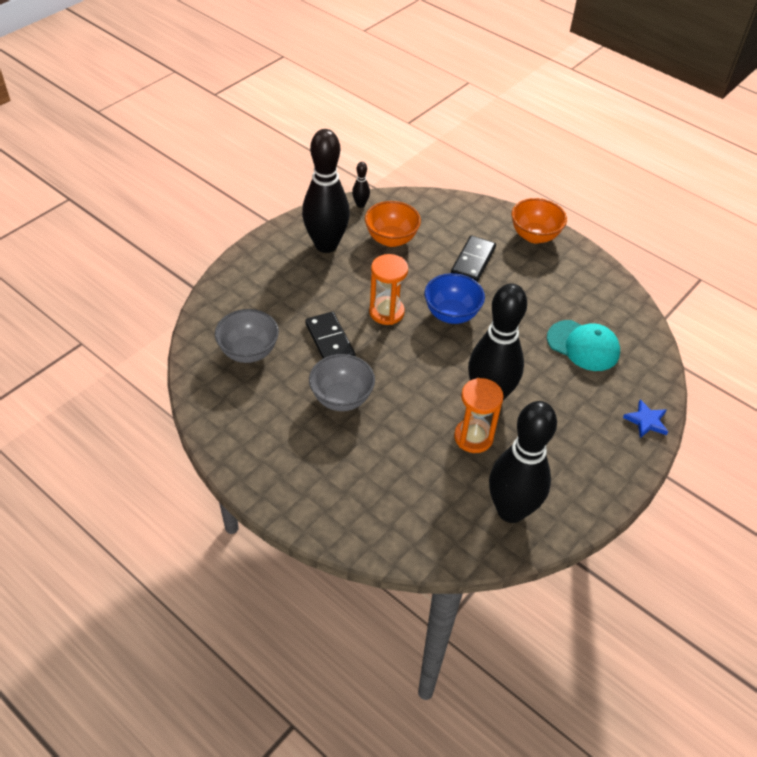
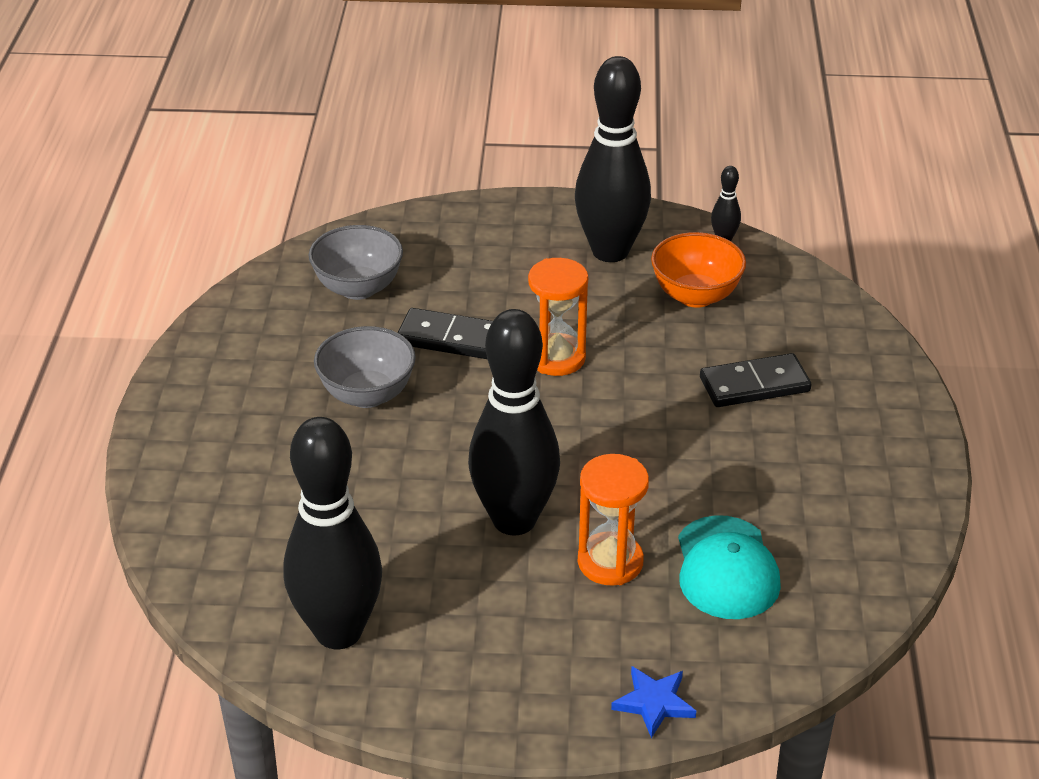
camera: 55 degrees right, 10 degrees down
black domino [305,312,356,358] -> black domino turned 75 degrees clockwise [398,308,493,359]
blue bowl [424,273,485,324] -> none
orange hourglass [454,378,504,453] -> orange hourglass moved to [578,454,649,586]
orange bowl [512,198,567,244] -> none

